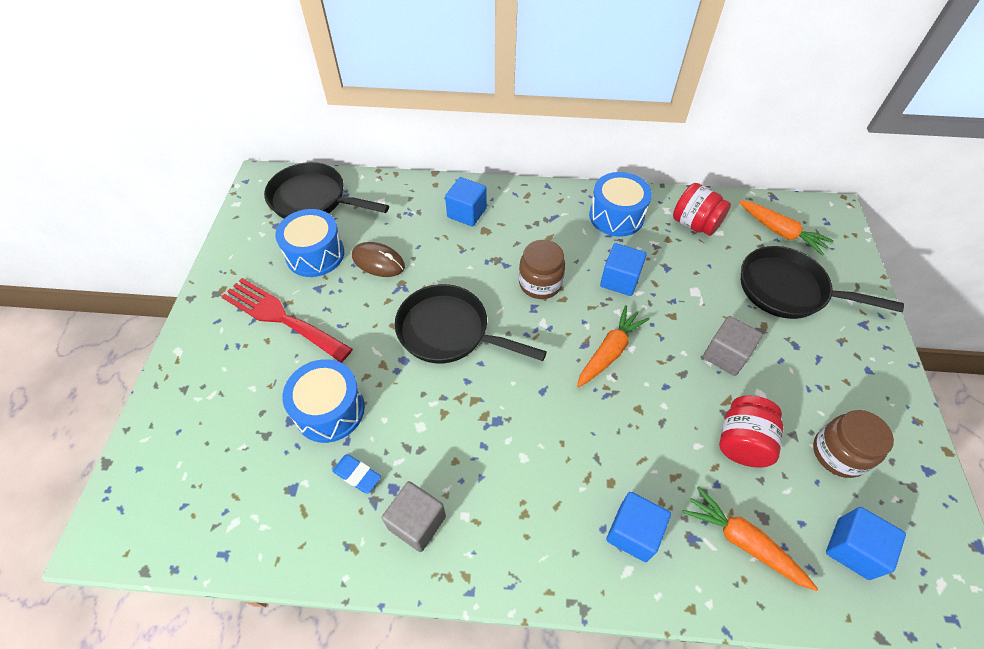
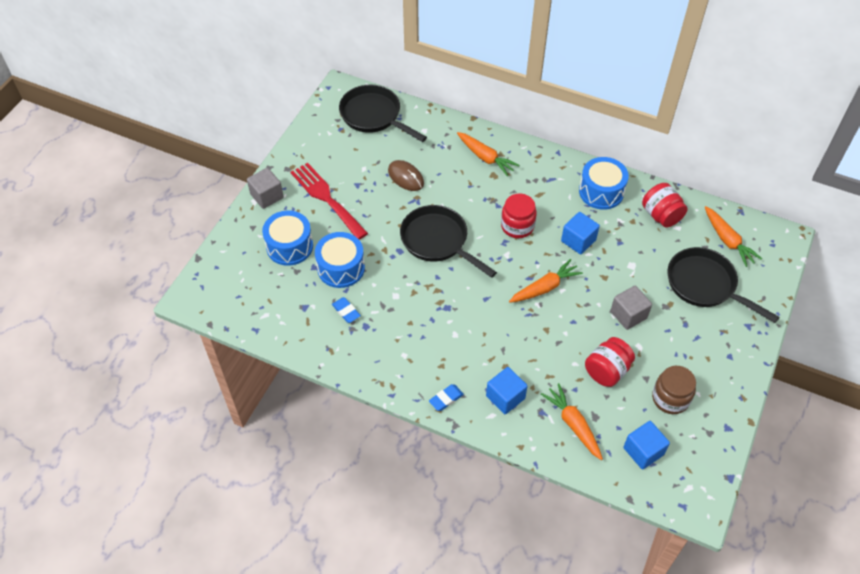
camera: 20 degrees right, 0 degrees up
blue drum [275,209,344,277] -> blue drum moved to [262,211,313,266]
grey cube [382,481,446,552] -> grey cube moved to [247,168,284,209]
blue cube [445,177,487,226] -> orange carrot [457,132,519,176]
brown jar [519,240,565,299] -> red jar [501,193,537,238]
none -> blue eraser [429,384,464,411]

